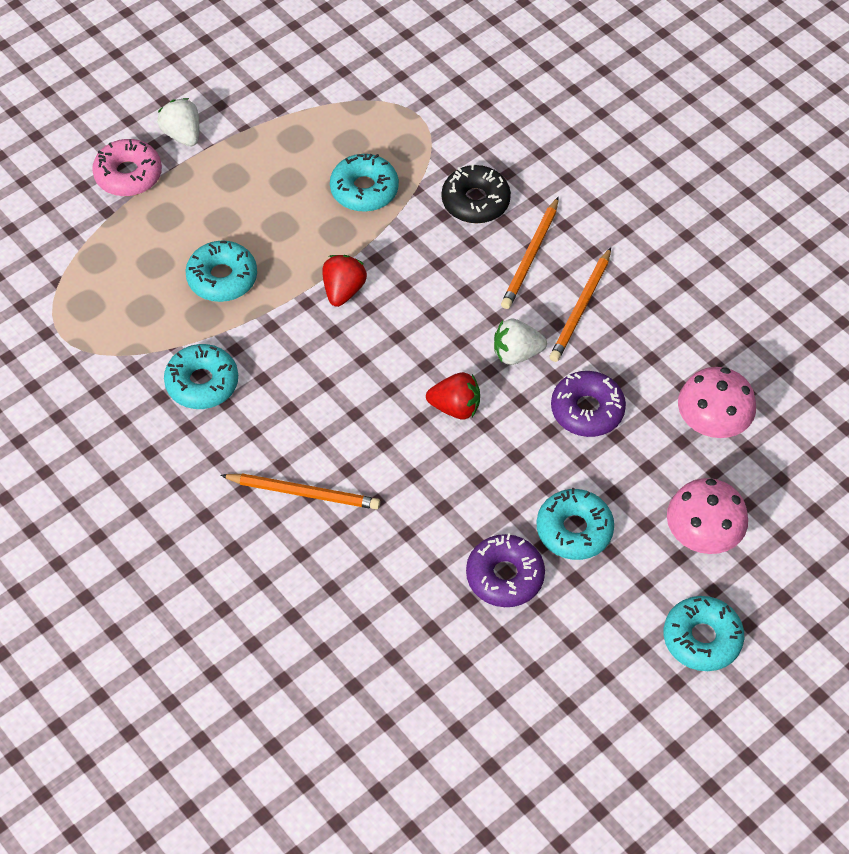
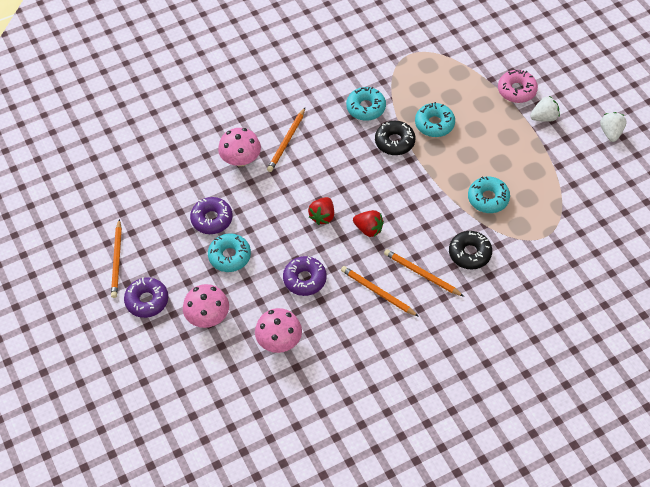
camera: 105 degrees right, 0 degrees up
red strawberry [322,255,367,307] -> red strawberry moved to [353,210,384,237]
white strawberry [494,319,547,365] -> white strawberry moved to [600,112,626,142]
turquoise donut [664,596,744,671] -> purple donut [124,277,168,318]
none -> orange pencil [111,219,122,298]
none -> pink mushroom [218,128,261,167]
none -> black donut [375,121,415,155]

